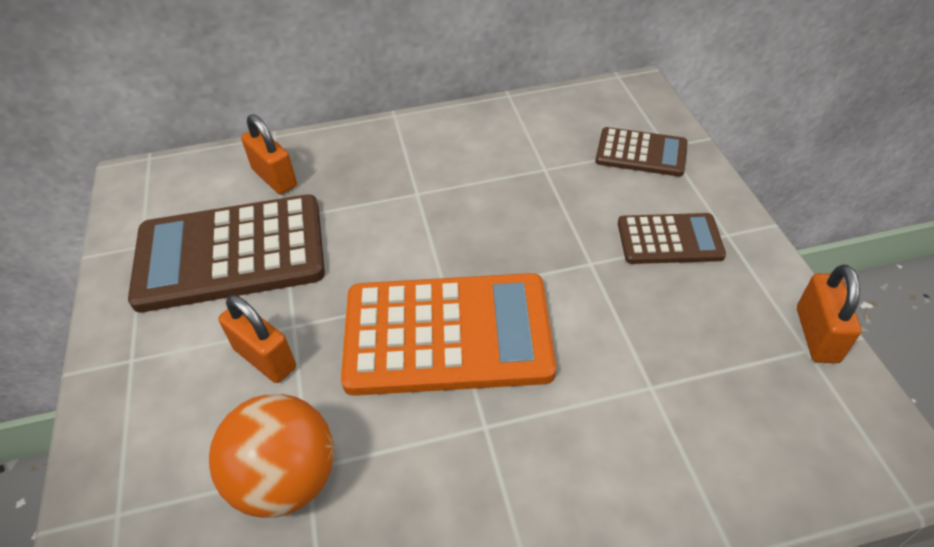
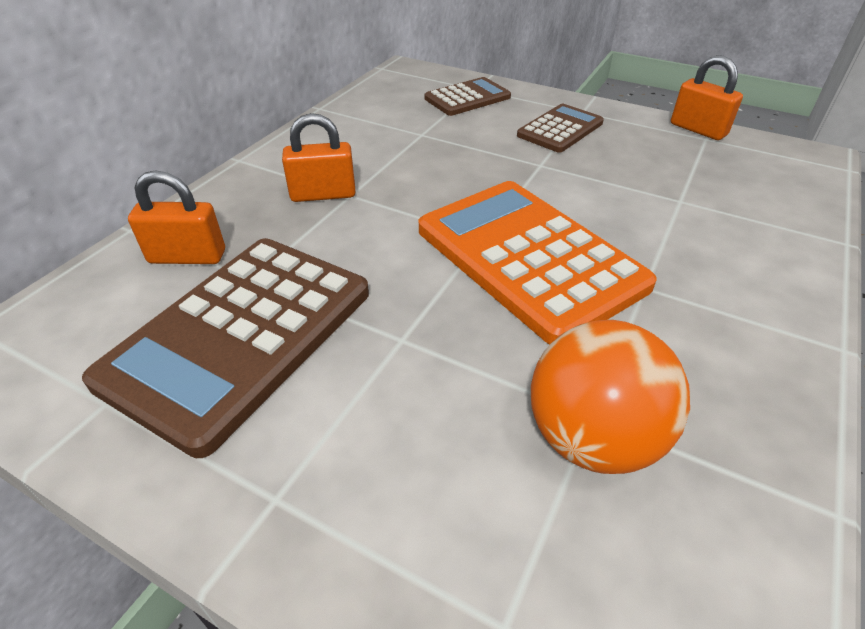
camera: 50 degrees left, 5 degrees down
orange padlock [218,295,296,383] -> orange padlock moved to [282,113,356,202]
orange calculator [341,273,556,396] -> orange calculator turned 75 degrees counterclockwise [419,181,657,344]

